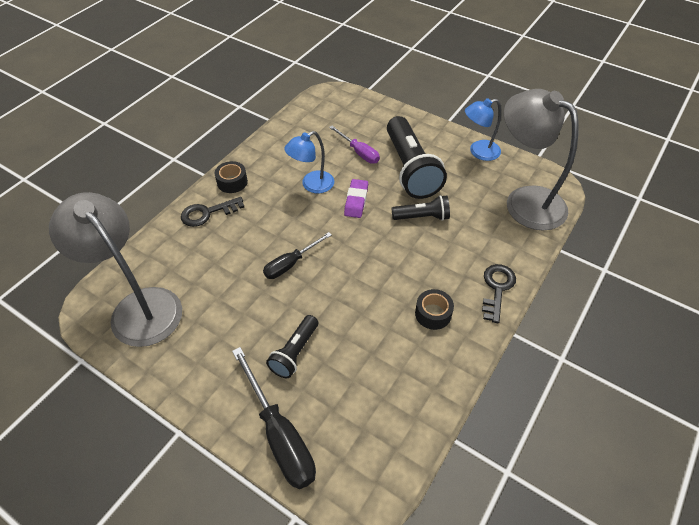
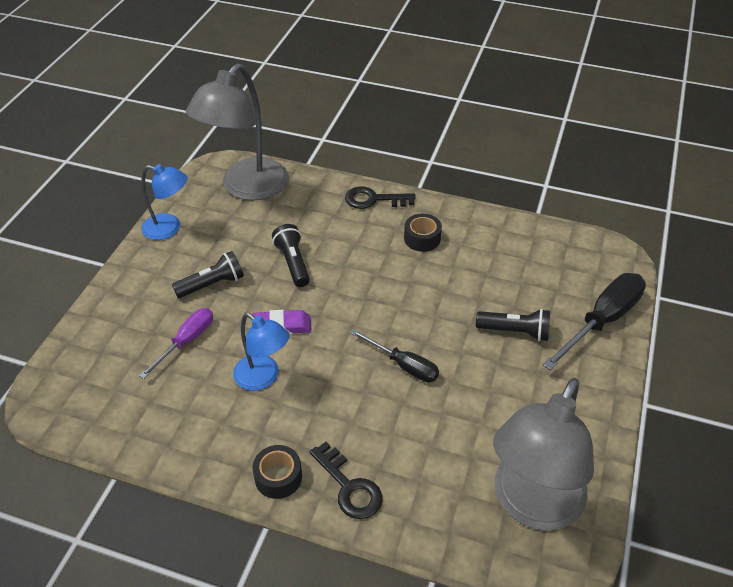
camera: 105 degrees left, 5 degrees down
black flashlight [387,116,447,199] -> black flashlight [172,251,244,298], size x0.53
blue lamp [465,98,501,161] -> blue lamp turned 45 degrees counterclockwise [141,164,188,240]

